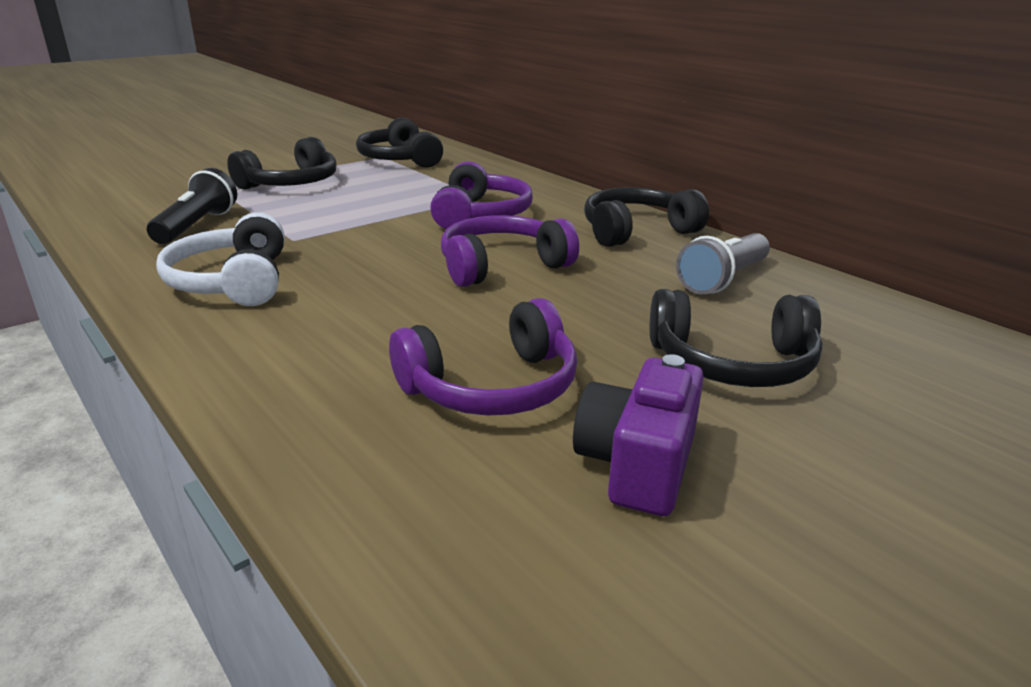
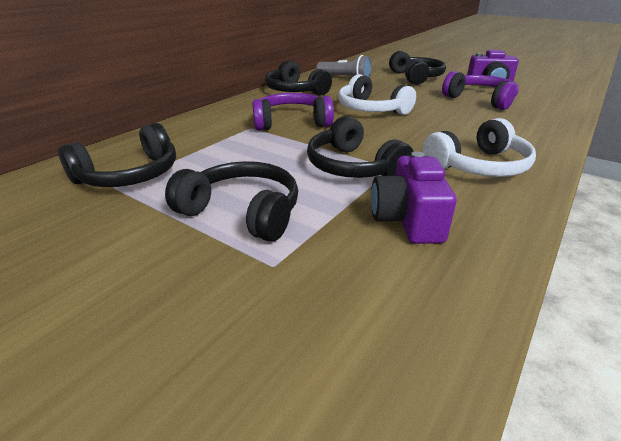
camera: 105 degrees left, 5 degrees up
black flashlight [147,168,237,244] -> purple camera [371,151,457,244]
purple headphones [441,215,579,287] -> white headphones [338,74,416,115]
none -> black headphones [307,116,414,178]

